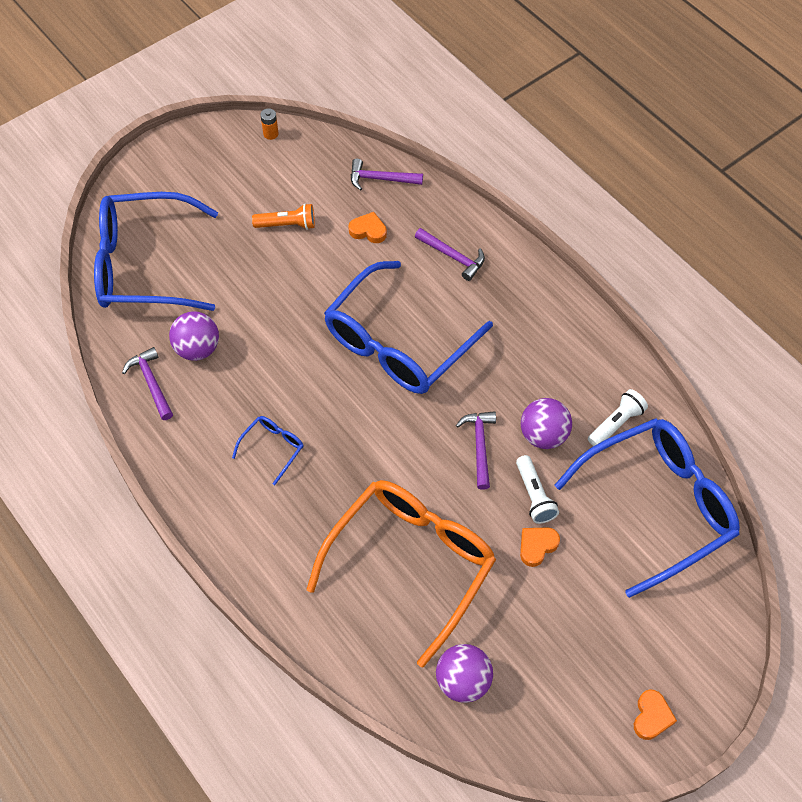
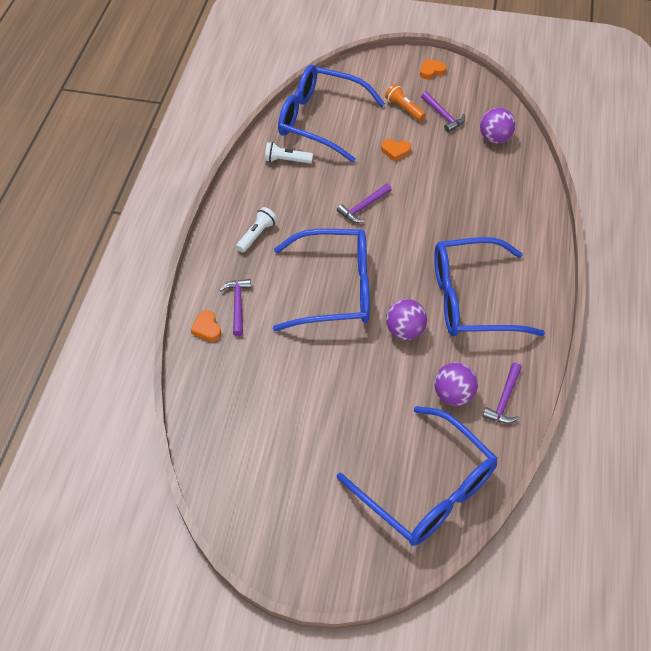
camera: 130 degrees left, 5 degrees down
blue glasses [232,416,304,485] -> blue glasses [434,237,545,337], size x2.45
orange flashlight [252,204,315,230] -> orange flashlight moved to [385,84,426,121]
orange battery [260,108,279,140] -> none
orange glasses [307,480,496,668] -> none
orange heart [348,212,387,243] -> orange heart moved to [191,310,221,342]
purple hammer [351,159,423,191] -> purple hammer moved to [421,92,465,132]
white flashlight [516,455,559,524] -> white flashlight moved to [236,207,277,253]
purple ball [521,398,572,449] -> purple ball moved to [386,299,427,340]

